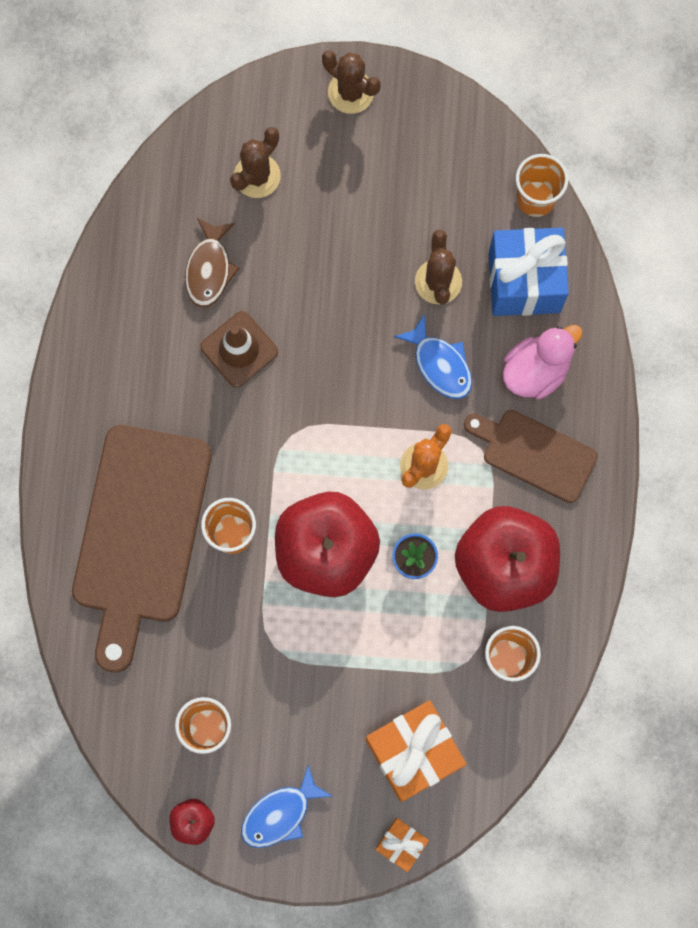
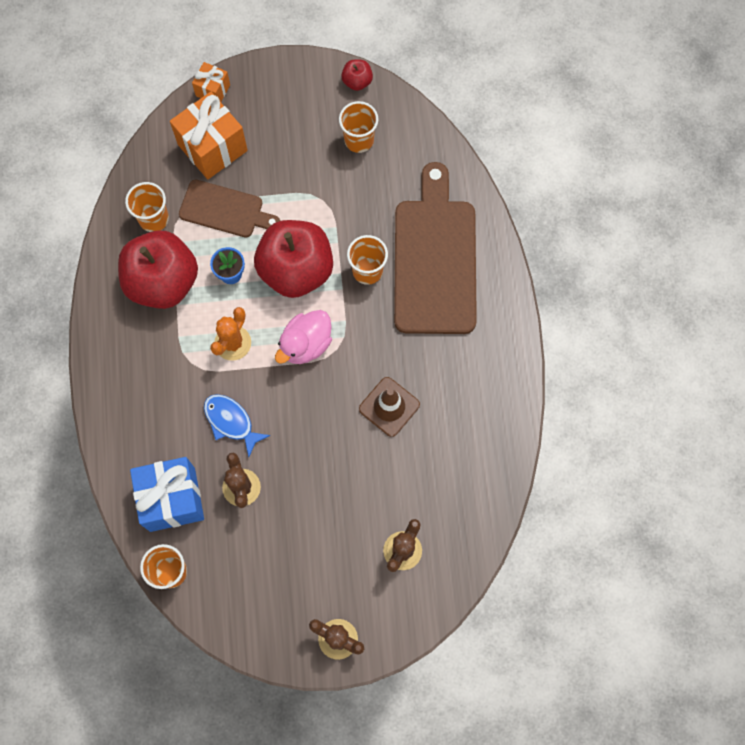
camera: 170 degrees right, 5 degrees down
brown fish [185,218,240,307] -> none
blue fish [241,765,333,848] -> none
brown cutting board [464,410,598,503] -> brown cutting board moved to [179,180,280,238]
pink duck [503,325,583,399] -> pink duck moved to [275,310,332,364]

